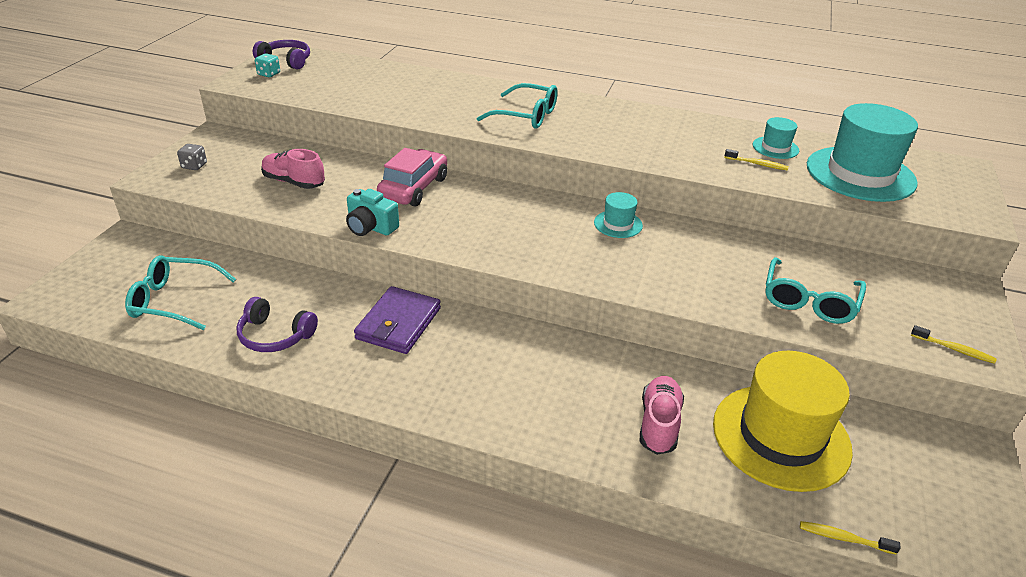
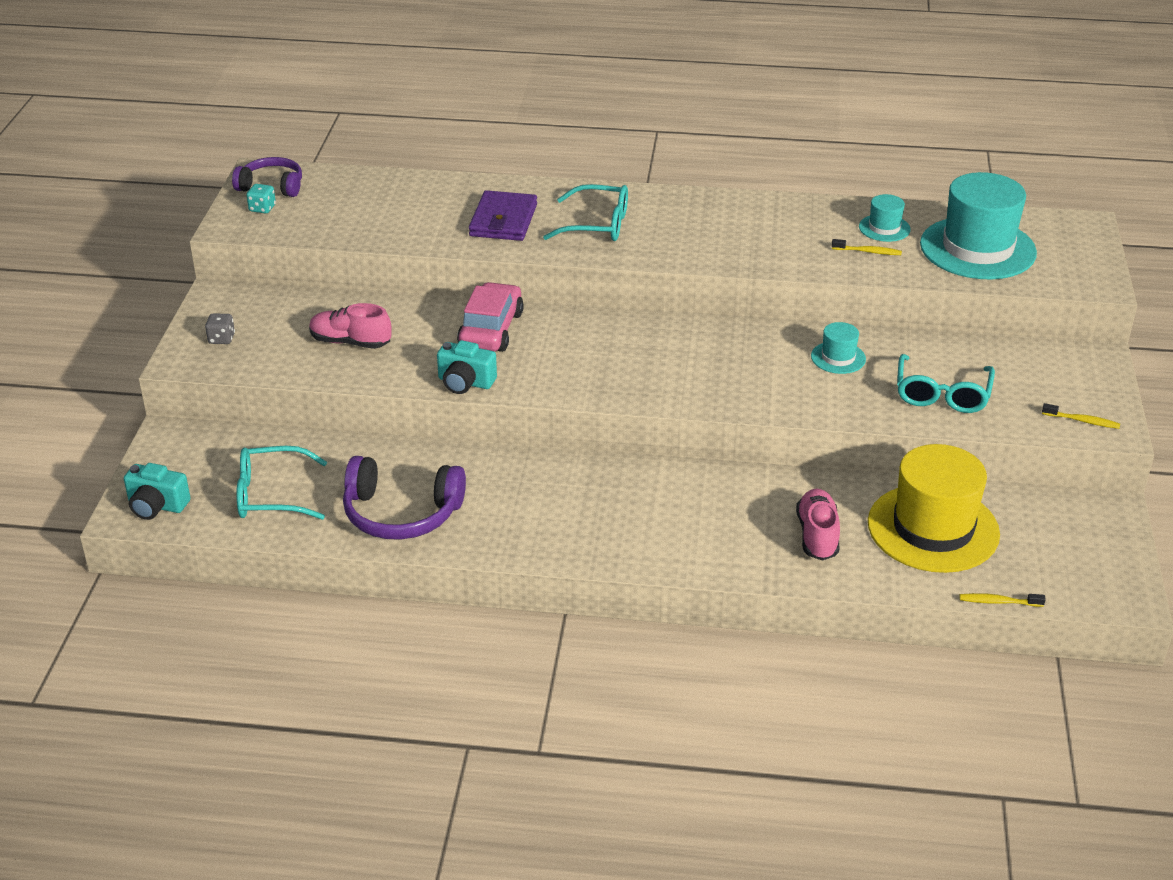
camera: 10 degrees left, 0 degrees up
purple headphones [236,297,318,352] -> purple headphones [343,456,466,539], size x1.52
purple wallet [354,286,441,354] -> purple wallet moved to [469,190,537,241]
turquoise hat [594,192,643,238] -> turquoise hat moved to [811,322,866,374]
none -> turquoise camera [124,463,191,520]

